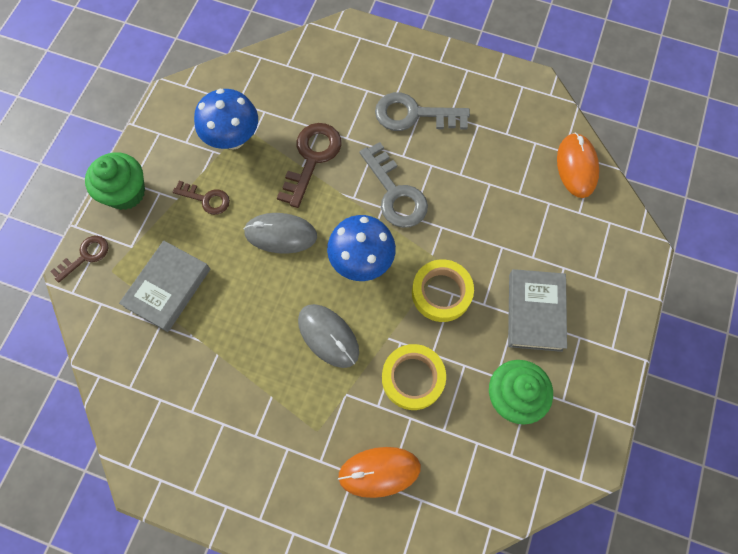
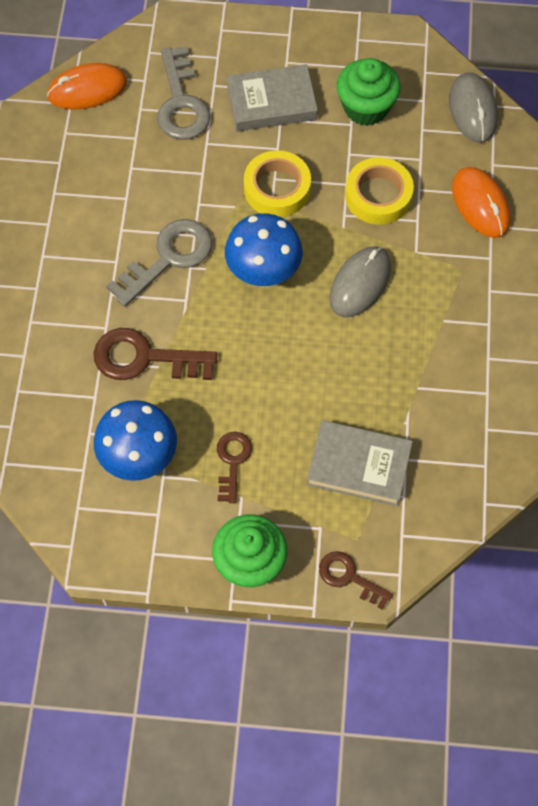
camera: 105 degrees left, 5 degrees down
grey mouse [244,213,317,254] -> grey mouse moved to [449,73,498,143]
grey key [375,92,470,131] -> grey key moved to [157,46,211,140]

